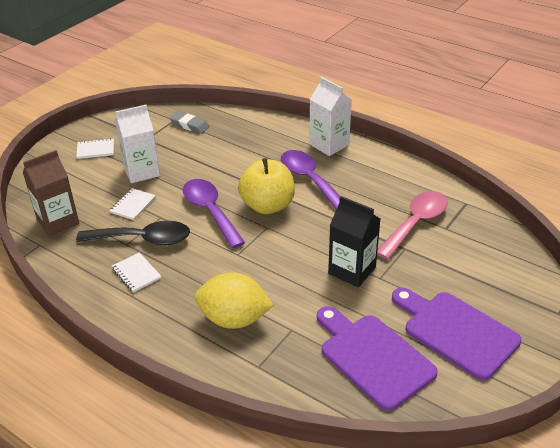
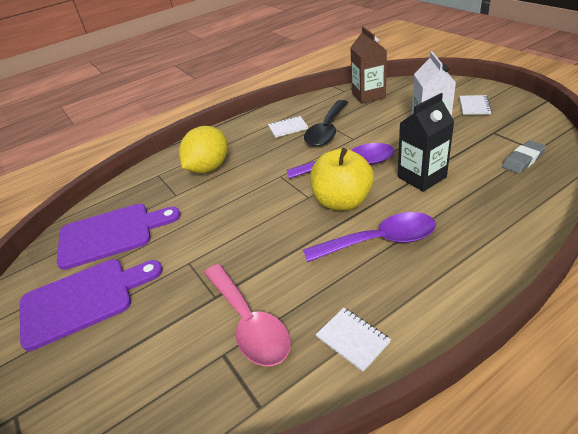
camera: 115 degrees right, 0 degrees up
white notebook [109,188,156,220] -> white notebook moved to [316,308,391,372]
white carton [309,77,352,156] -> none
black carton [328,196,381,287] -> black carton moved to [398,93,454,192]

